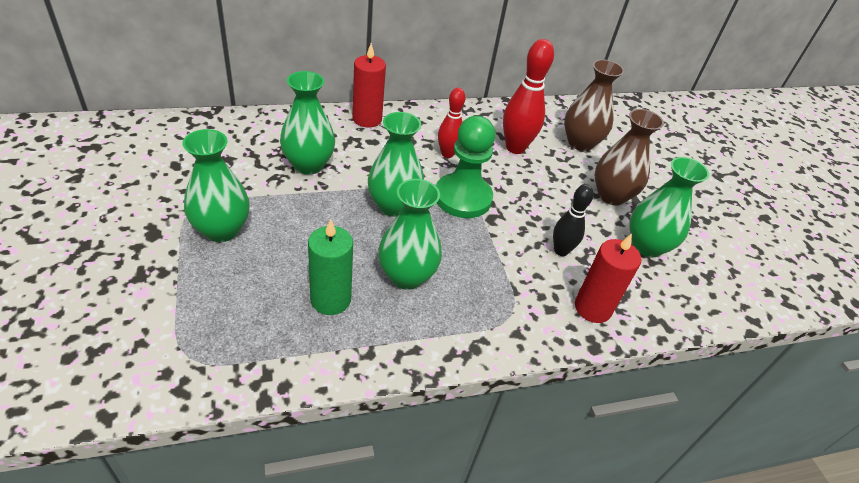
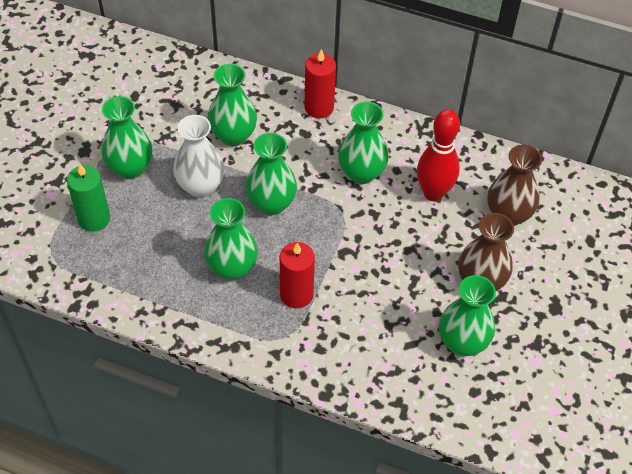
camera: 40 degrees right, 10 degrees up
green candle [308,219,353,315] -> green candle moved to [67,164,110,232]
green pawn [436,116,495,218] -> none
red bowling pin [438,88,465,158] -> green vase [338,102,389,184]
black bowling pin [553,184,594,256] -> none
red candle [575,234,642,323] -> red candle moved to [280,242,315,308]
none -> white vase [173,115,225,198]

